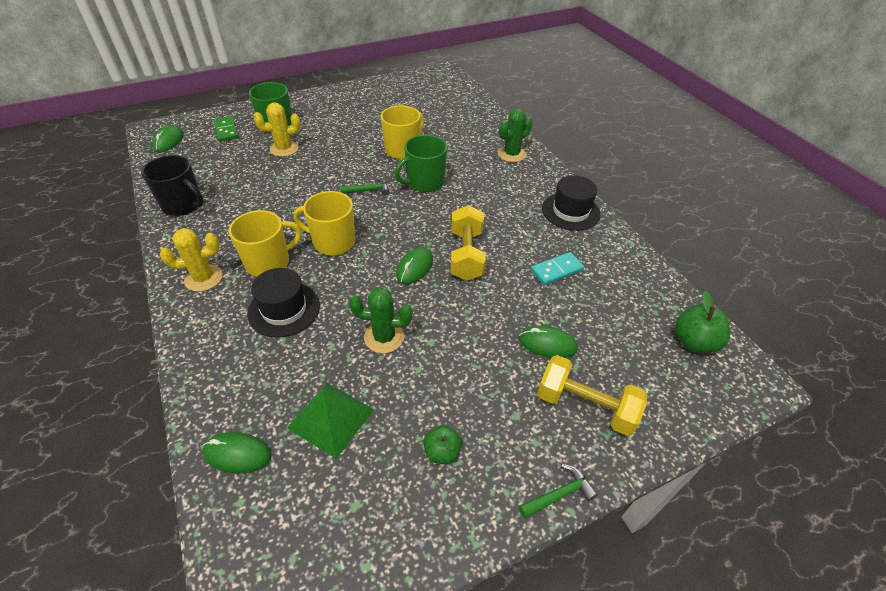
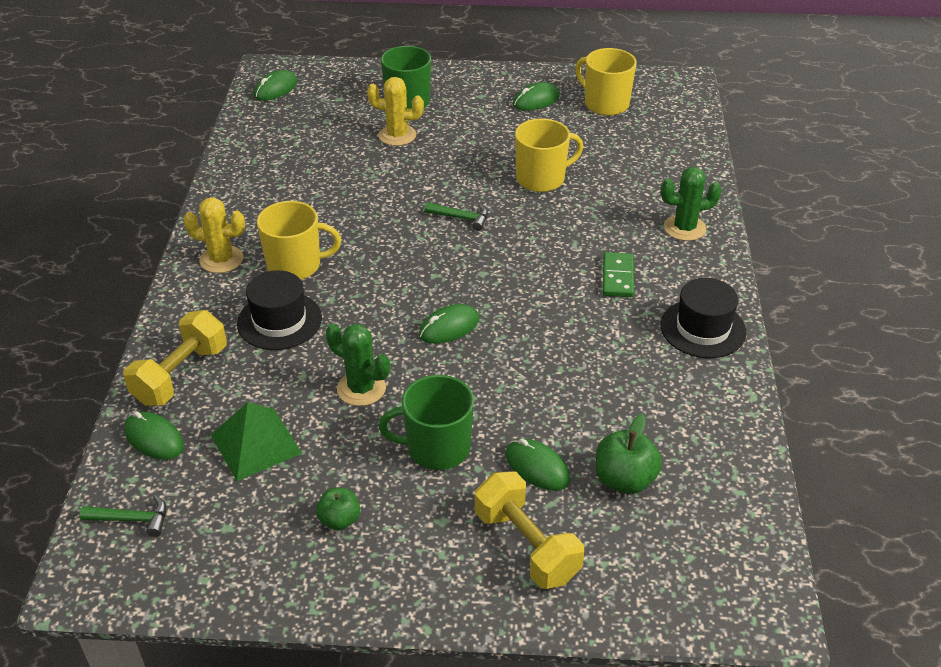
camera: 30 degrees right, 5 degrees down
black mug [141,155,204,216] -> none
green domino [214,116,239,142] -> green domino moved to [603,252,634,297]
yellow mug [294,191,355,255] -> yellow mug moved to [575,48,637,116]
green mug [394,135,447,192] -> green mug moved to [379,375,474,470]
yellow dumbbell [451,205,486,281] -> yellow dumbbell moved to [123,310,227,406]
green hammer [519,464,598,518] -> green hammer moved to [79,495,166,537]
turquoise domino [531,252,584,285] -> none
green apple [675,291,730,353] -> green apple moved to [595,414,662,494]
none -> green mouse [513,82,560,111]

